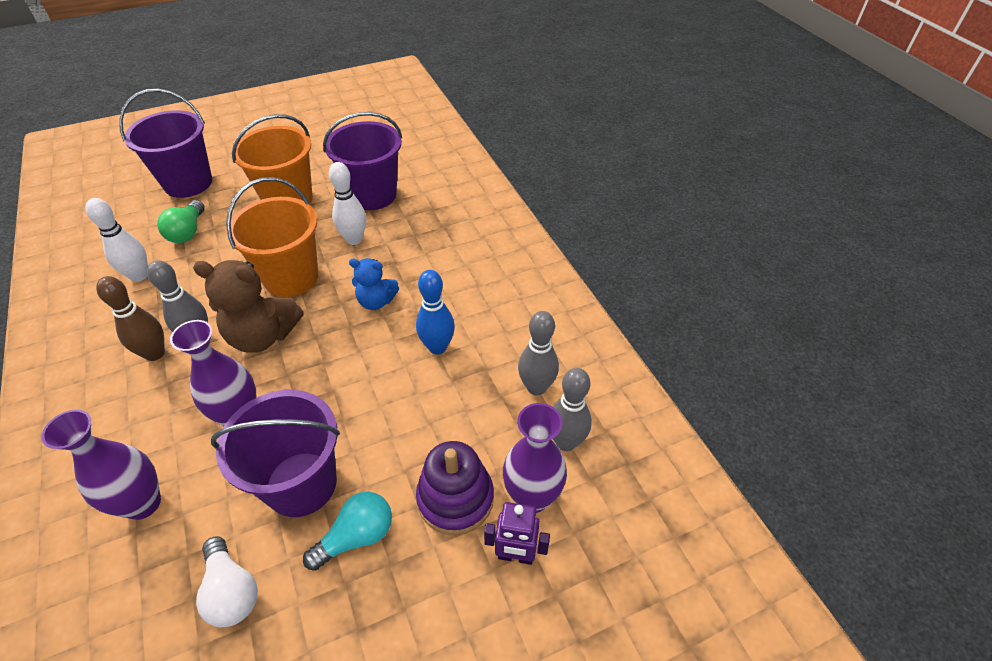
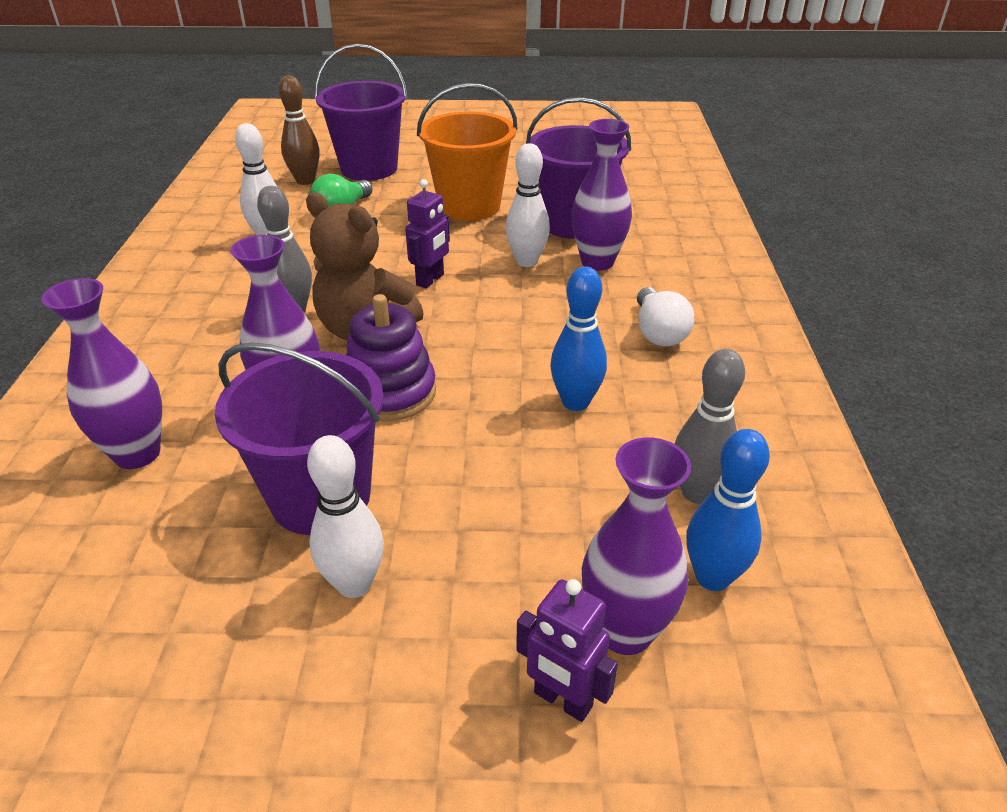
camera: 25 degrees right, 10 degrees down
brown bowling pin [96,276,165,361] -> brown bowling pin moved to [279,76,320,185]
white light bulb [196,536,258,627] -> white light bulb moved to [637,287,694,346]
orange bucket [226,177,318,297] -> purple robot [405,179,450,288]
turquoise light bulb [303,492,392,571] -> white bowling pin [307,435,384,598]
blue teddy bear [349,258,399,310] -> none
purple stacking toy [416,441,494,535] -> purple stacking toy moved to [346,294,436,422]
grey bowling pin [553,368,592,451] -> blue bowling pin [686,429,770,591]
none -> purple vase [572,119,632,271]

